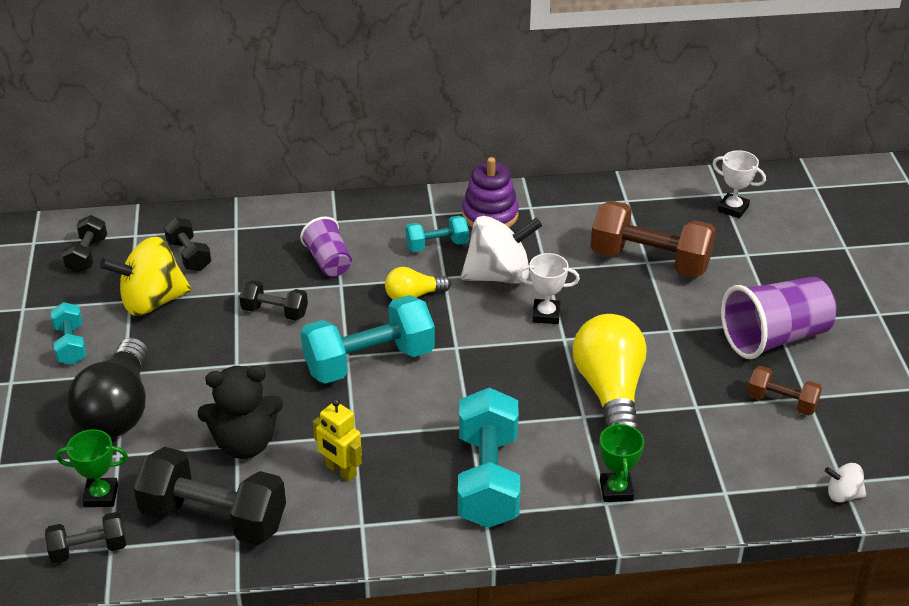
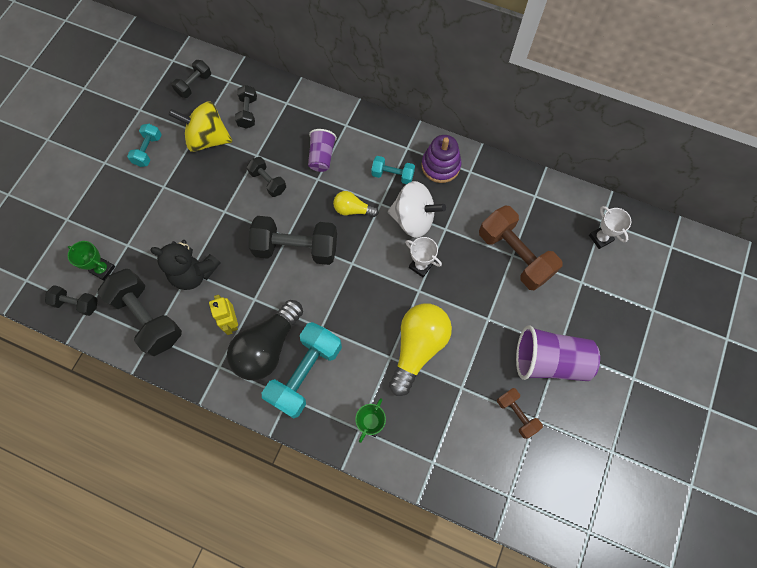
camera: 30 degrees right, 30 degrees up
black light bulb [68,338,148,438] -> black light bulb moved to [227,300,303,380]
turquoise dumbbell [301,295,435,384] -> black dumbbell [248,216,337,265]
white spinning top [825,463,866,503] -> none

